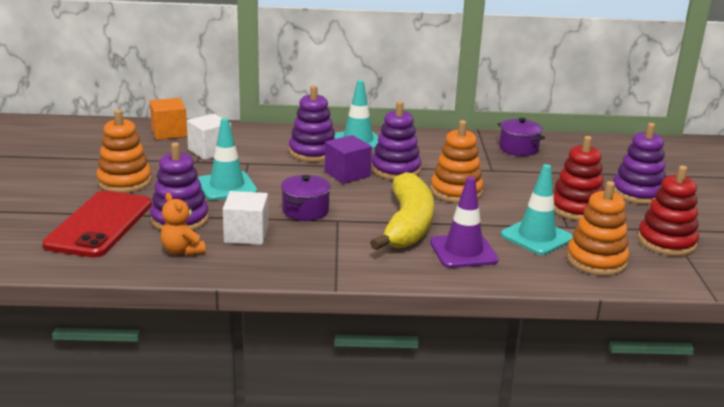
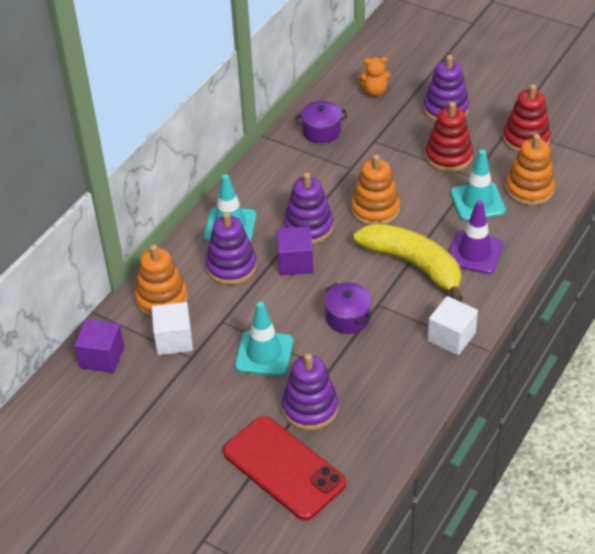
camera: 55 degrees left, 20 degrees up
orange stacking toy [96,109,152,193] -> orange stacking toy moved to [135,245,188,317]
orange cube [149,98,187,140] -> purple cube [74,319,124,373]
orange teddy bear [161,193,206,256] -> orange teddy bear moved to [357,57,391,96]
white cube [223,191,268,245] -> white cube moved to [428,296,478,356]

